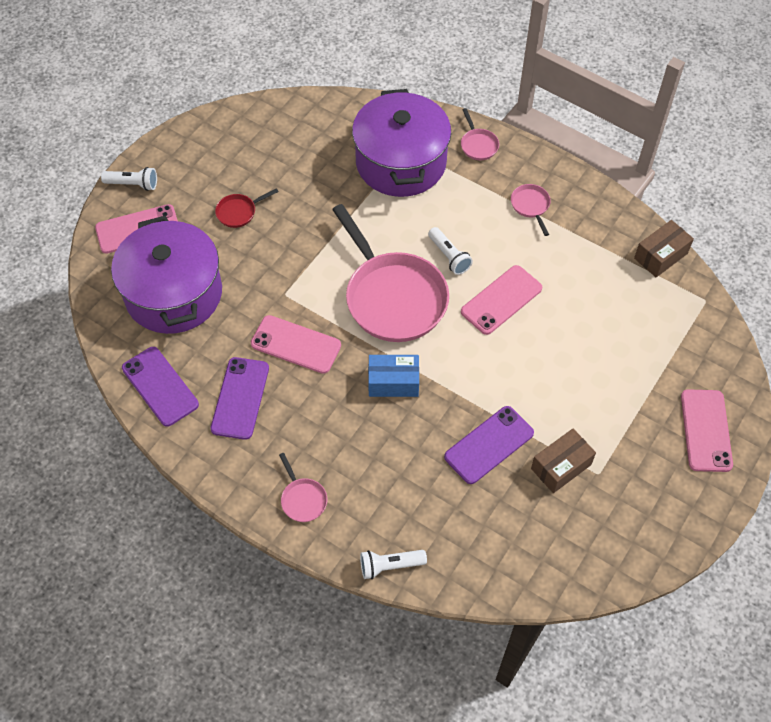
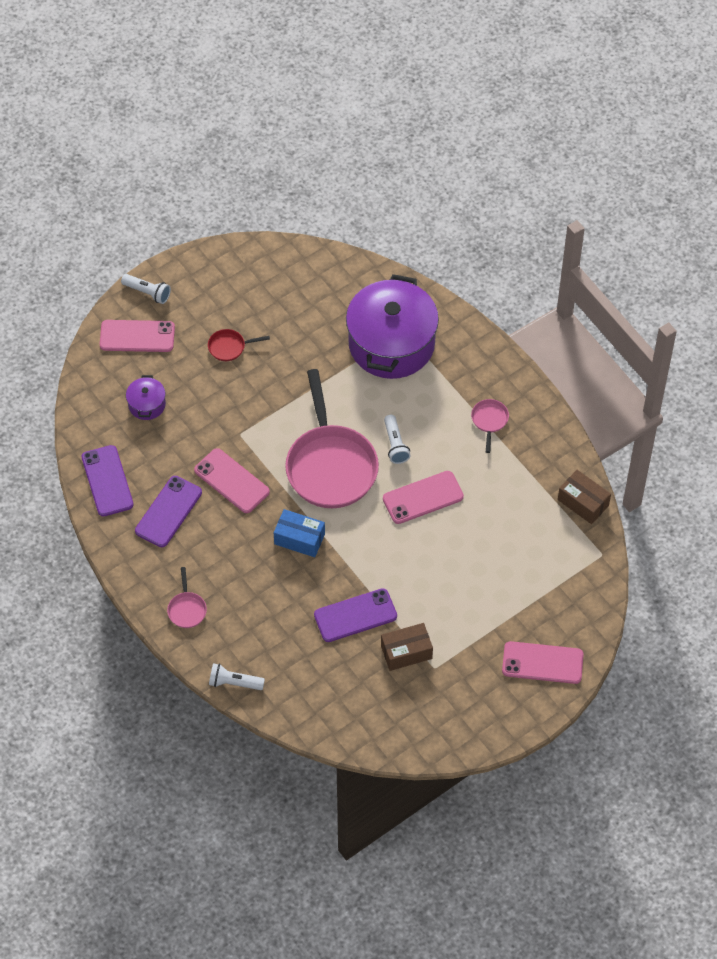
camera: 20 degrees right, 0 degrees up
purple pot [111,216,222,334] -> purple pot [126,375,166,420], size x0.43
pink pan [461,108,499,160] -> none
brown box [634,220,694,277] -> brown box turned 60 degrees clockwise [558,470,611,524]
pink phone [681,389,733,472] -> pink phone turned 75 degrees clockwise [502,641,584,684]

